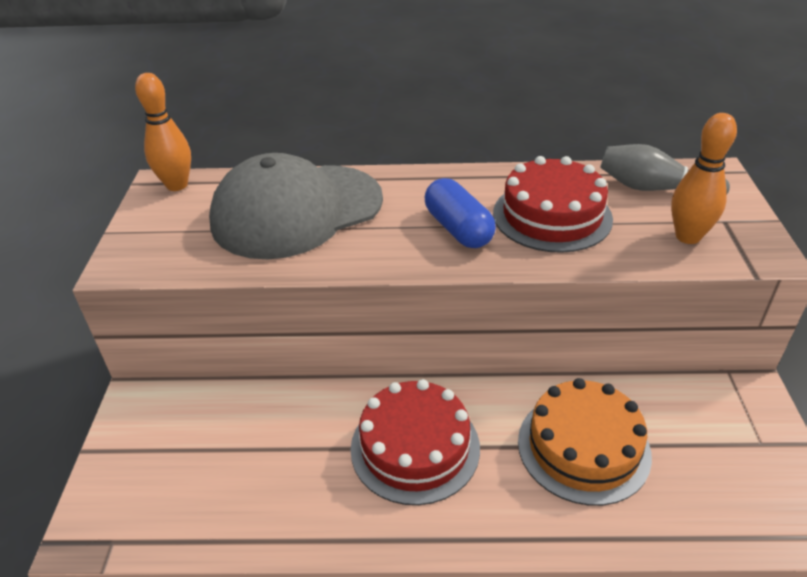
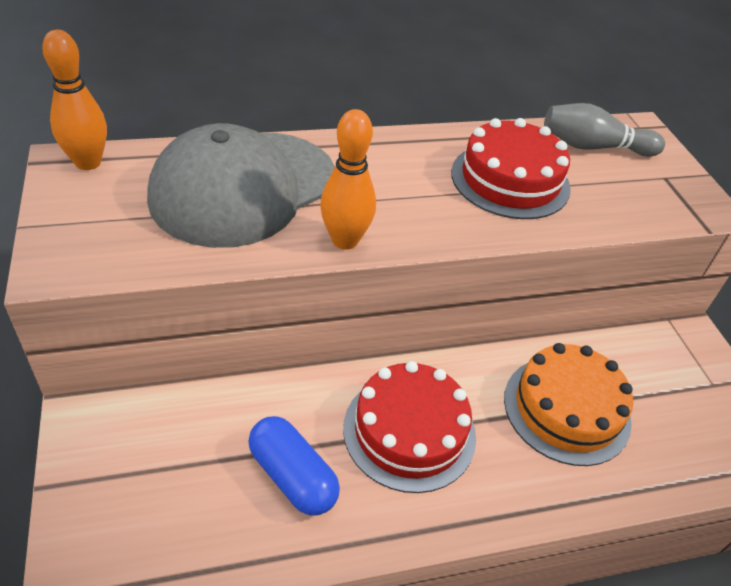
camera: 20 degrees left, 5 degrees up
blue capsule [425,178,496,248] -> blue capsule moved to [248,416,340,516]
orange bowling pin [671,113,737,244] -> orange bowling pin moved to [320,109,376,250]

